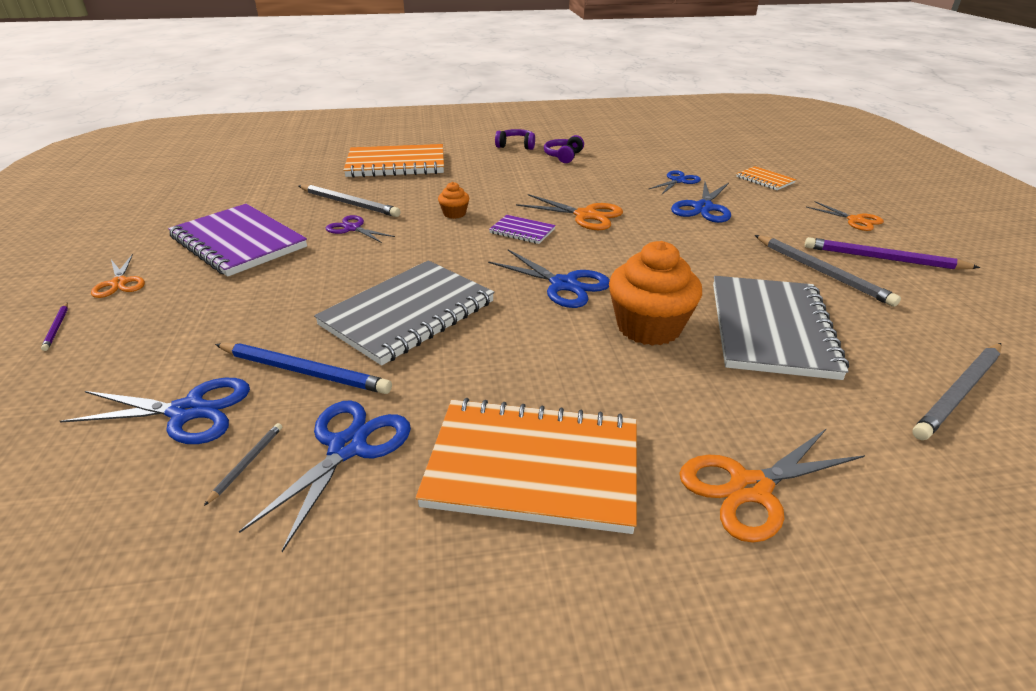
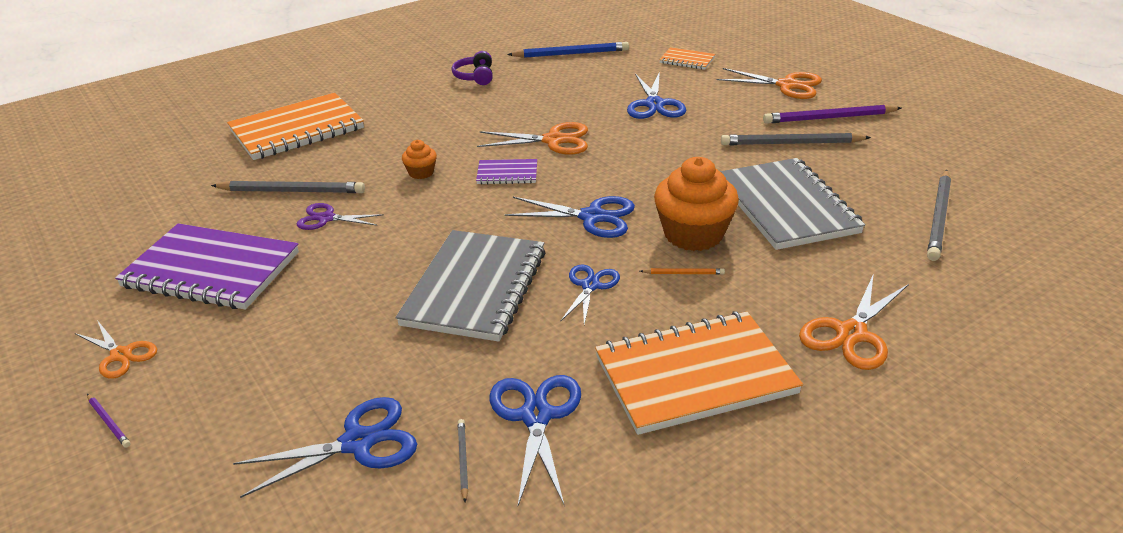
camera: 25 degrees left, 0 degrees up
blue pencil [215,343,392,394] -> blue pencil moved to [507,42,629,58]
purple headphones [495,129,535,150] -> none
blue scissors [649,170,701,194] -> blue scissors moved to [561,265,620,325]
grey pencil [755,235,901,307] -> grey pencil turned 150 degrees clockwise [721,133,871,145]
orange scissors [807,201,884,231] -> orange scissors [716,68,822,99], size x1.52
none -> orange pencil [640,268,725,275]

